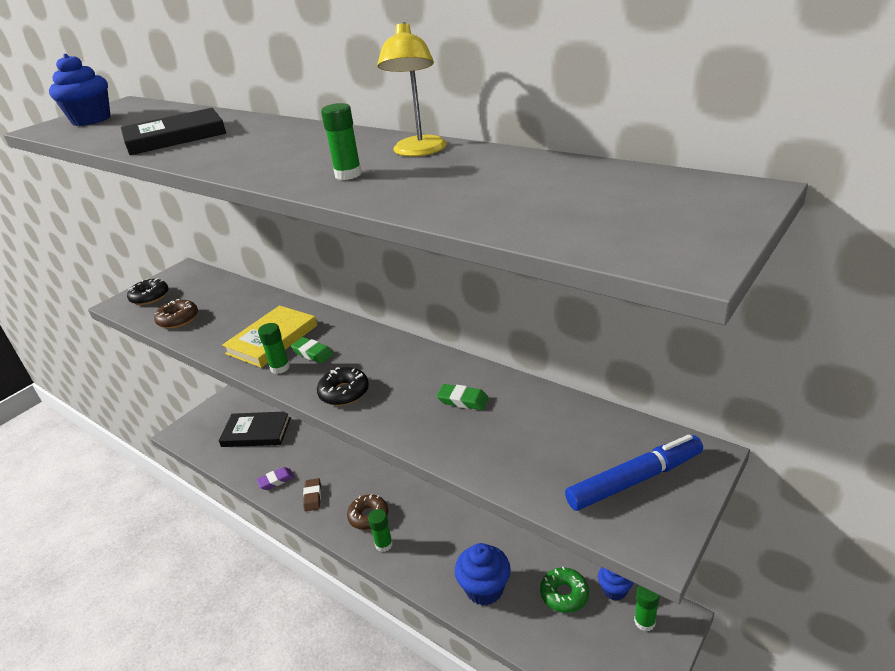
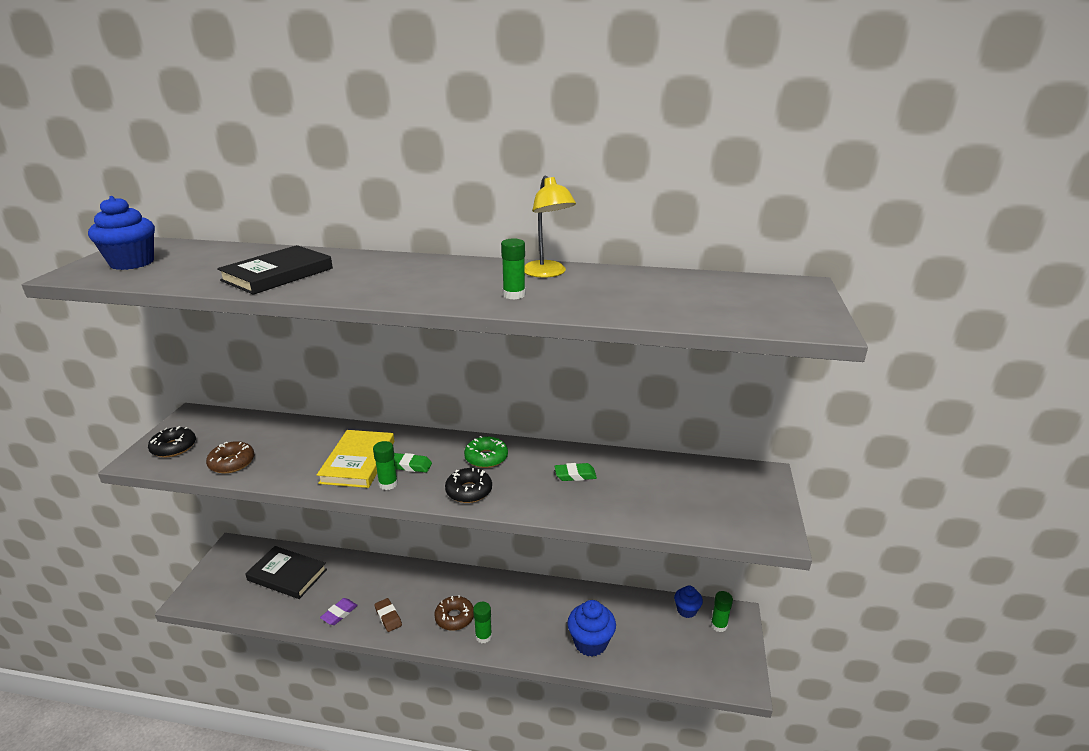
camera: 30 degrees left, 5 degrees down
black book [219,412,291,447] -> black book turned 45 degrees clockwise [245,546,327,599]
green donut [540,567,589,613] -> green donut moved to [464,436,508,468]
blue marker [565,434,703,511] -> none

